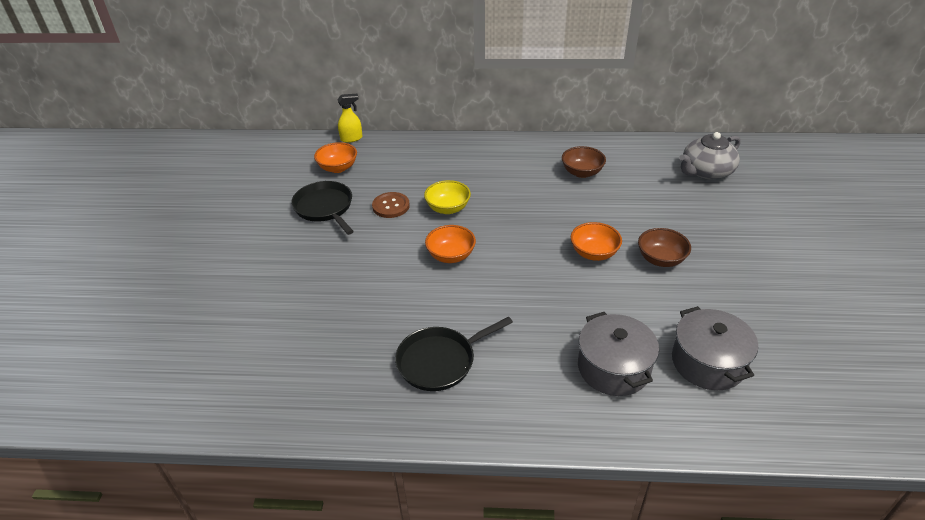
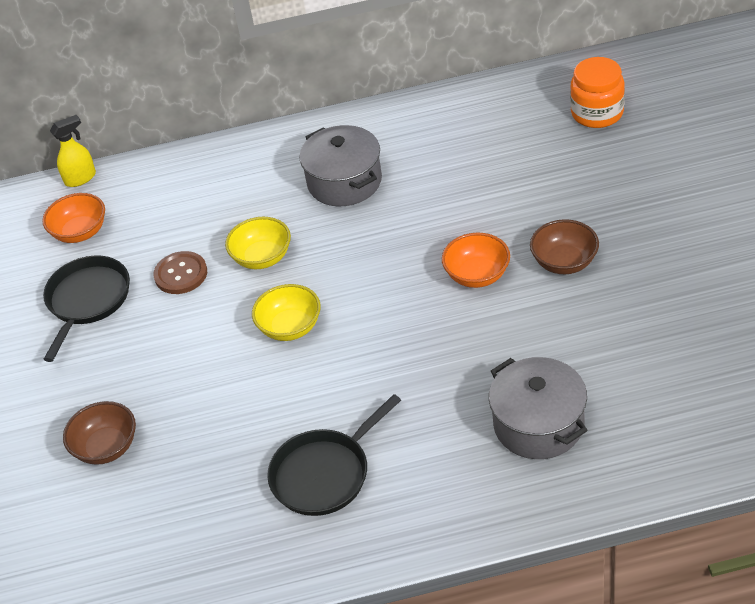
camera: 10 degrees left, 5 degrees up
black pan [291,181,354,235] -> black pan turned 60 degrees clockwise [43,256,130,362]
orange bowl [425,225,476,263] -> yellow bowl [252,284,321,341]
brown bowl [562,146,606,178] -> brown bowl moved to [63,401,136,465]
grey pot [672,306,758,390] -> grey pot moved to [299,125,382,206]
grey teapot [679,132,741,180] -> orange jar [570,57,625,128]

